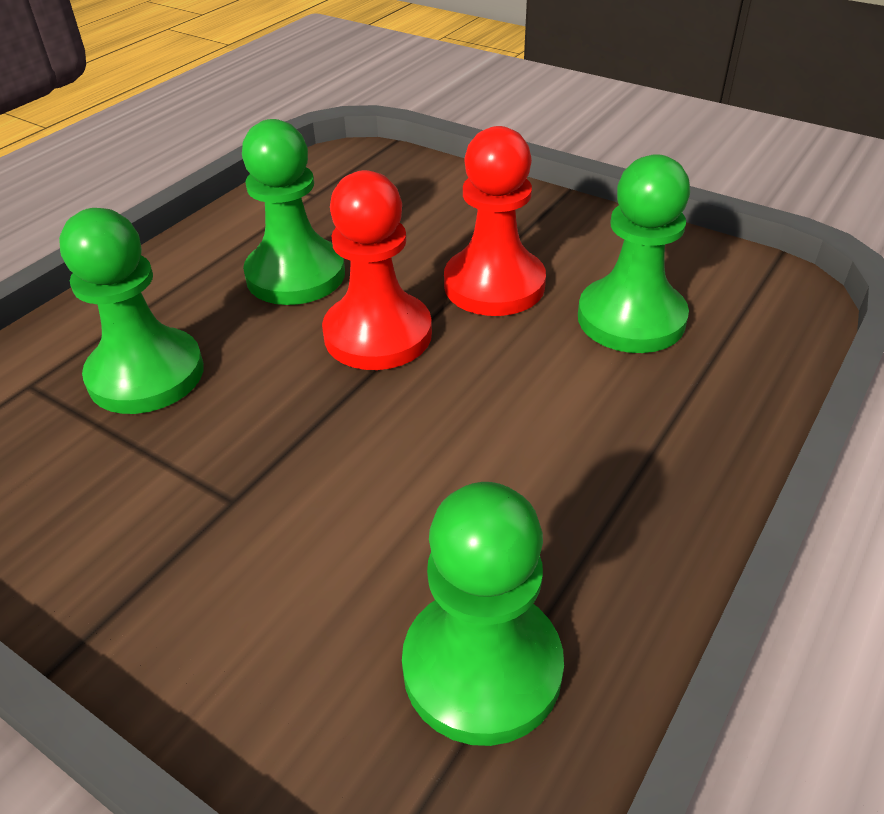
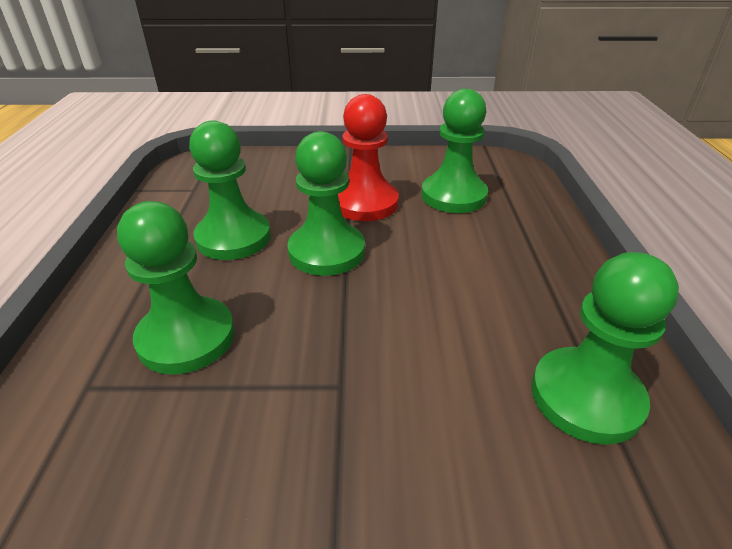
camera: 35 degrees left, 5 degrees down
red pawn [322,170,432,370] -> green pawn [287,131,365,276]

